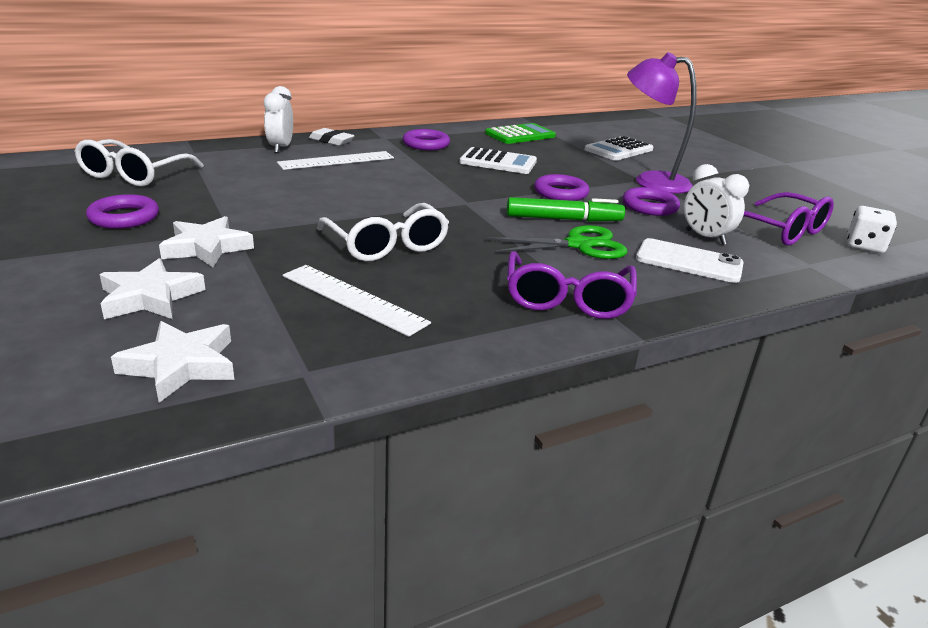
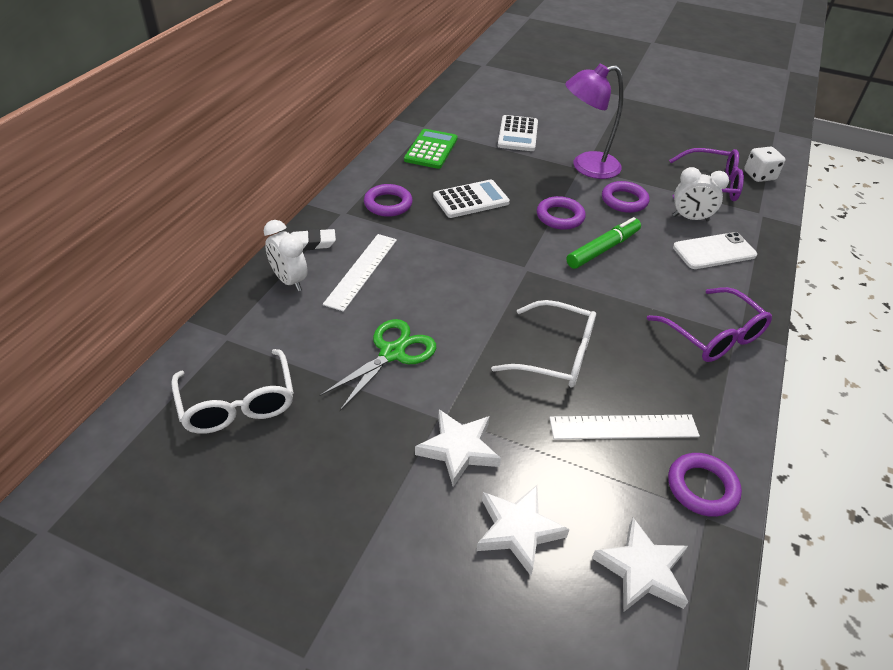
camera: 40 degrees left, 15 degrees up
purple ring [86,194,159,229] -> purple ring moved to [668,453,742,517]
green scissors [486,225,627,259] -> green scissors moved to [320,319,436,411]

